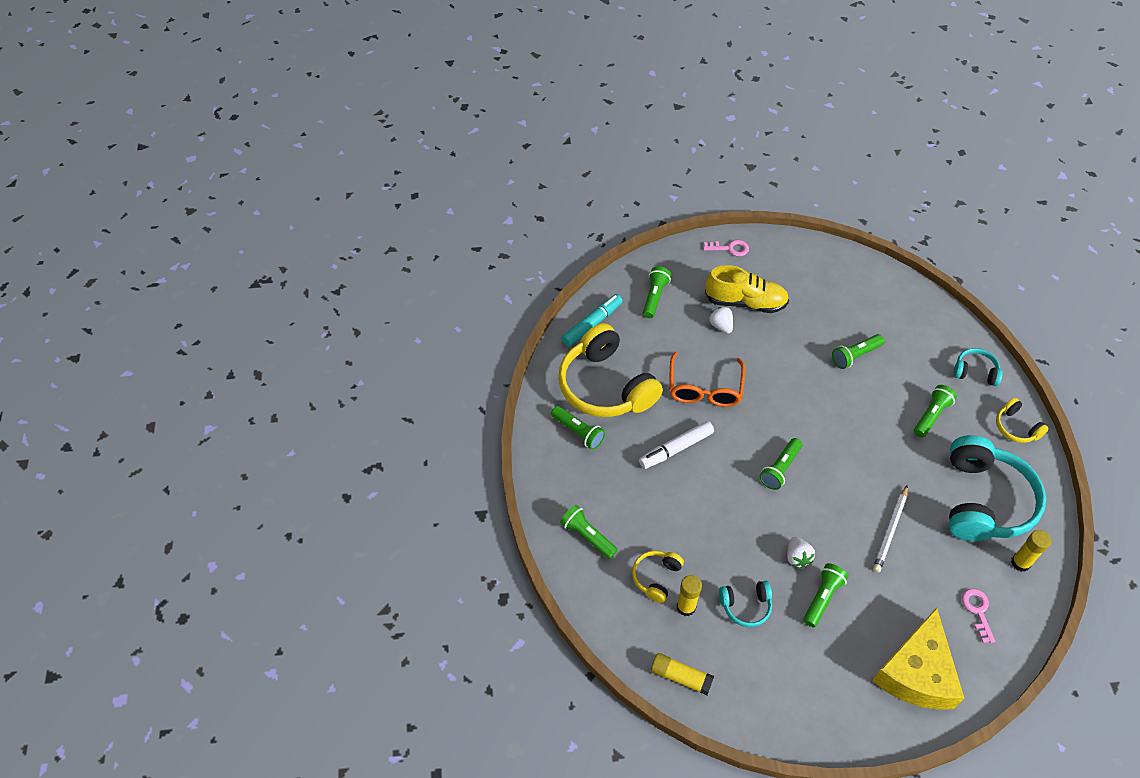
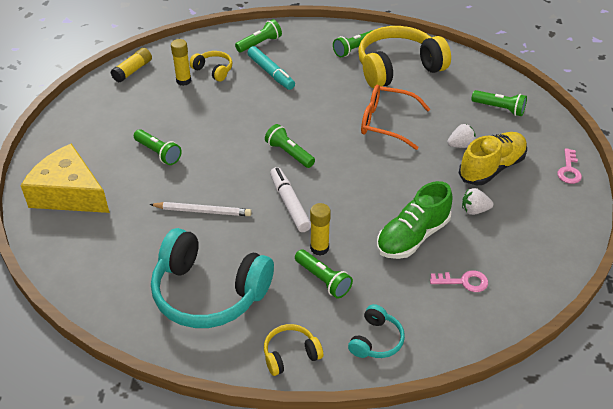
camera: 100 degrees right, 10 degrees down
turquoise marker [561,294,623,347] -> turquoise marker moved to [247,46,295,90]
white marker [639,421,714,469] -> white marker moved to [270,167,311,232]
yellow shoe [705,265,789,313] -> yellow shoe turned 150 degrees counterclockwise [459,132,527,185]
turquoise headphones [719,581,772,627] -> none
white strawberry [787,537,815,568] -> white strawberry moved to [462,188,493,215]
green flashlight [832,334,884,369] -> green shoe [377,181,453,259]
white pencil [873,486,908,573] -> white pencil turned 150 degrees clockwise [149,202,252,216]
pink key [962,589,995,643] -> pink key moved to [430,270,488,292]
yellow glue stick [1011,530,1051,572] -> yellow glue stick moved to [310,203,331,255]

